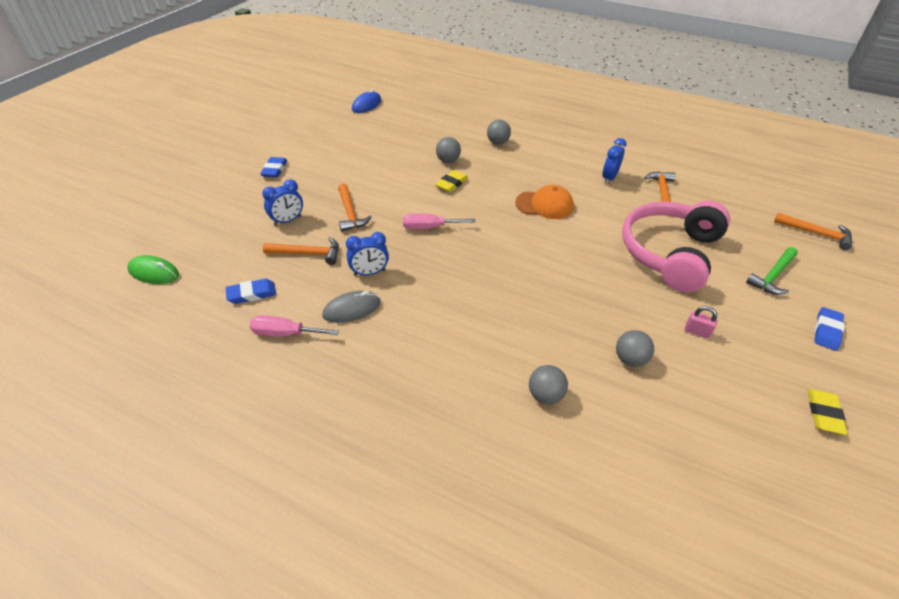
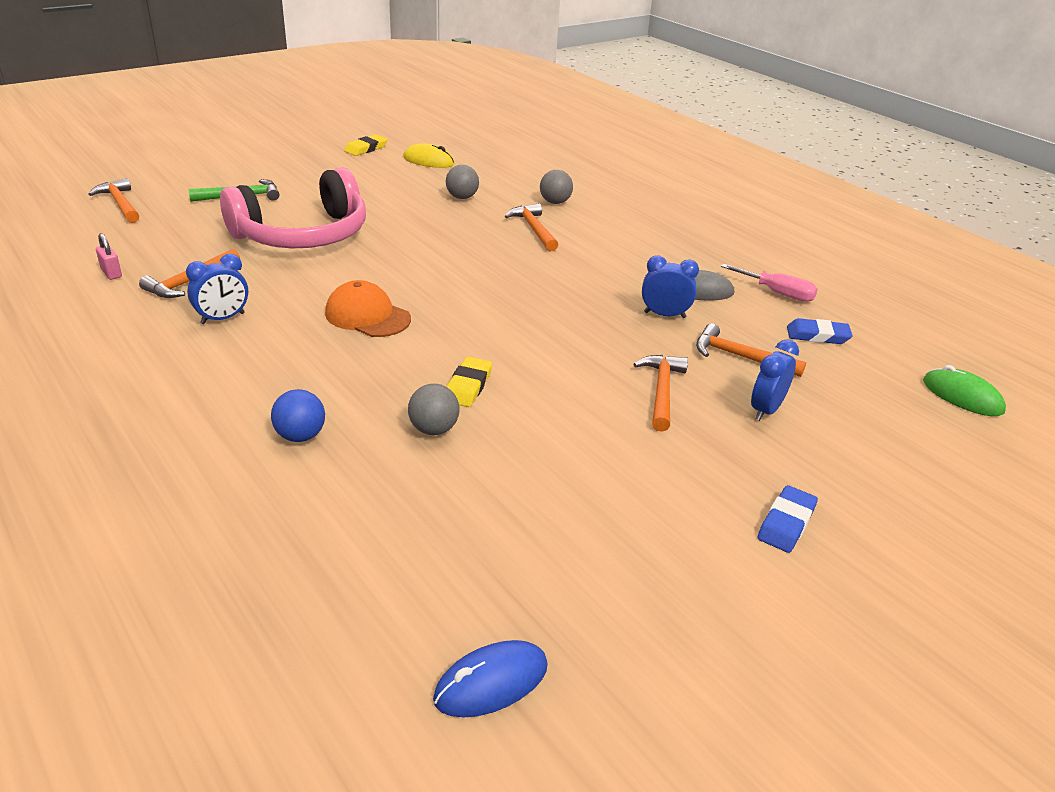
camera: 155 degrees left, 10 degrees down
blue clock [262,179,303,226] -> blue clock turned 45 degrees counterclockwise [751,339,799,421]
pink screwdriver [403,214,476,229] -> none
yellow eraser [435,170,468,192] -> yellow eraser turned 45 degrees counterclockwise [446,357,492,407]
grey ball [487,120,511,145] -> blue ball [271,389,325,442]
pink padlock [685,306,717,339] -> pink padlock moved to [96,233,122,280]
blue eraser [814,307,845,351] -> none
none -> yellow mouse [403,143,455,168]
none -> orange hammer [505,203,558,251]

